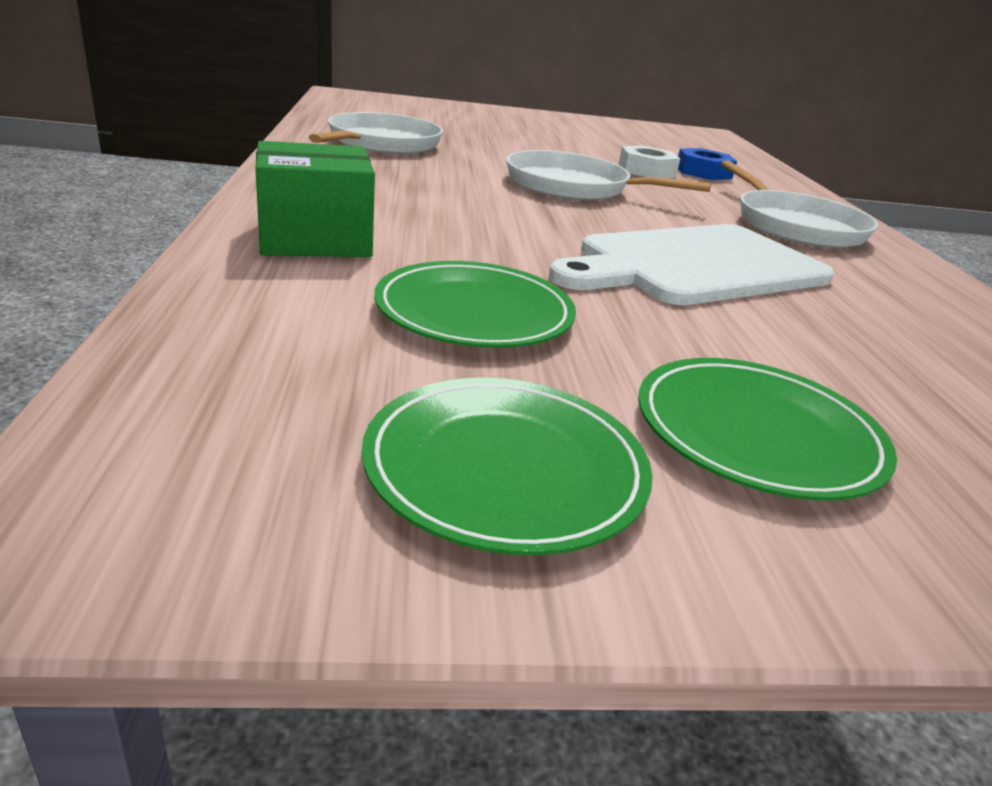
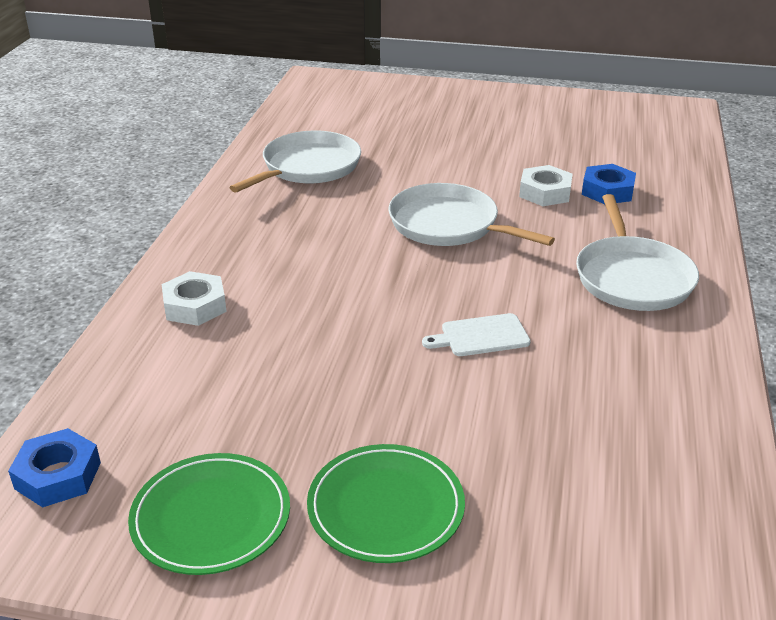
camera: 20 degrees right, 5 degrees up
green box [255,141,375,257] -> white nut [162,271,227,326]
green plate [374,261,576,348] -> none
white cutting board [549,224,834,305] -> white cutting board [422,313,531,356], size x0.44
none -> blue nut [8,428,101,507]

